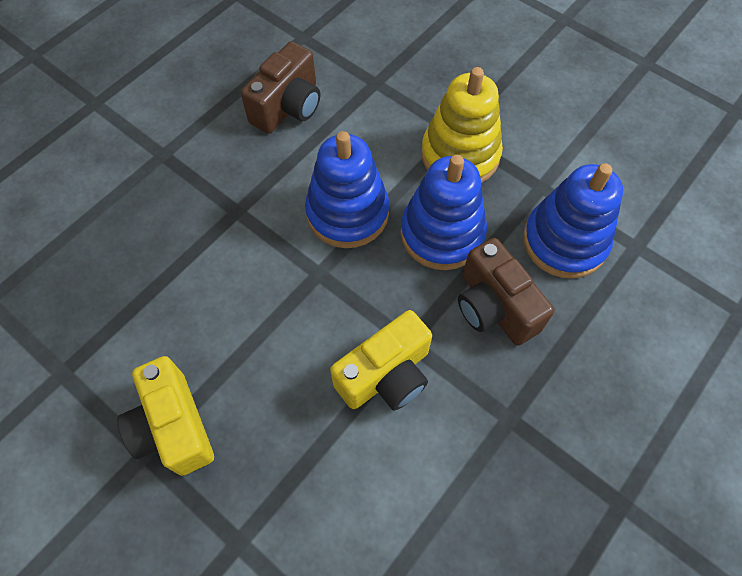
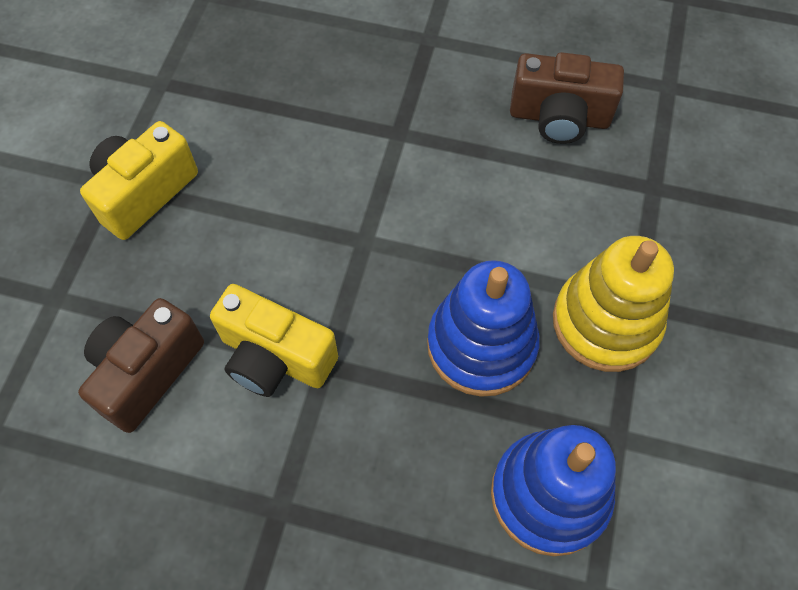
camera: 65 degrees right, 0 degrees up
blue stacking toy [305,131,389,248] -> none
brown camera [458,238,555,346] -> brown camera moved to [78,298,204,433]

